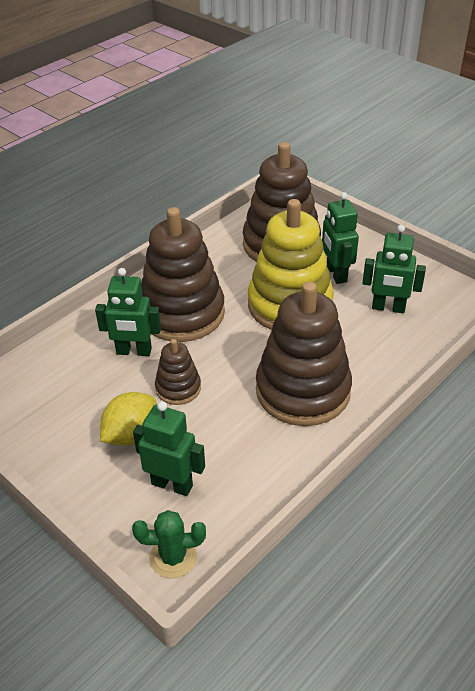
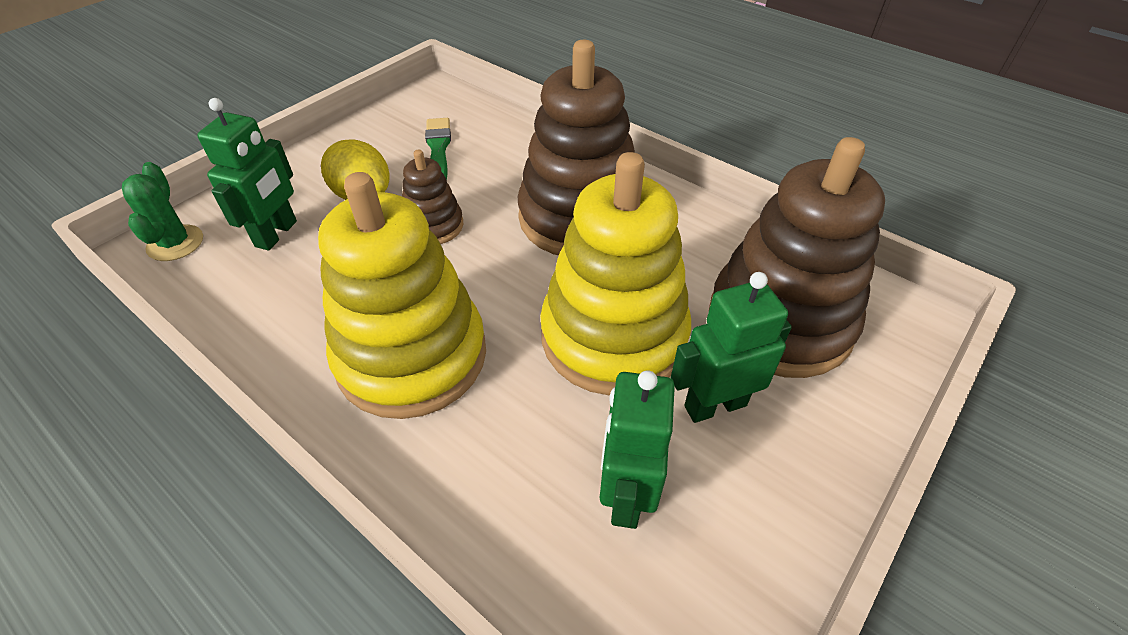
camera: 85 degrees right, 5 degrees up
green robot [95,268,161,356] -> none
brown stacking toy [256,282,352,426] -> yellow stacking toy [318,172,486,419]
none -> green brush [425,118,451,179]

